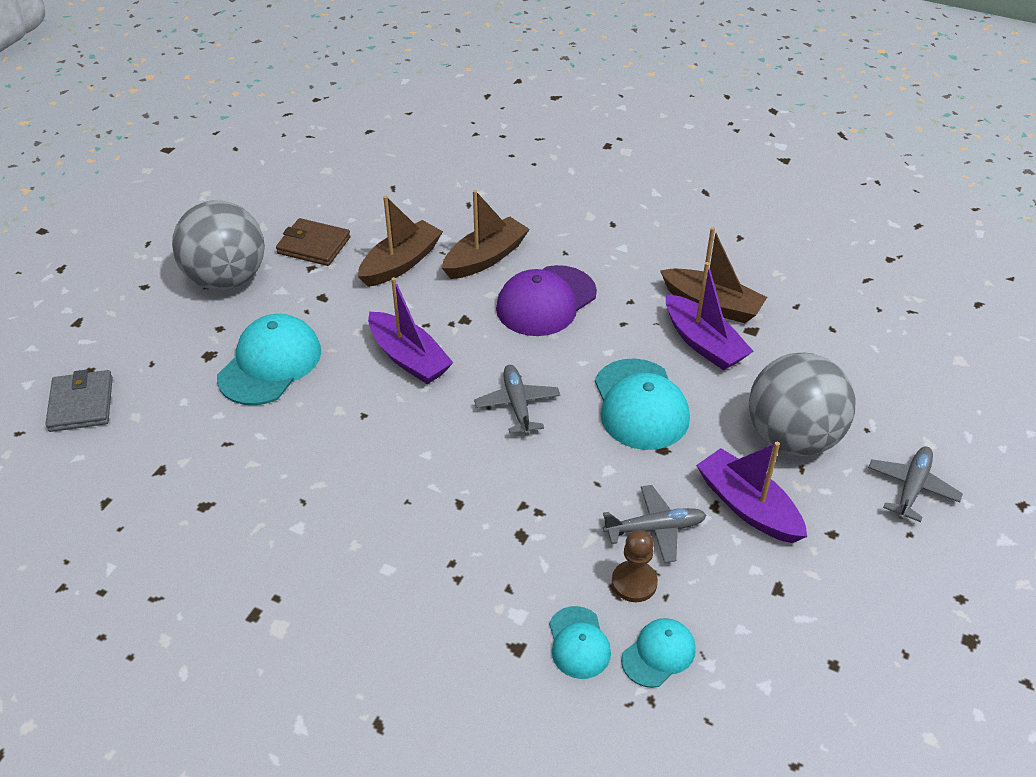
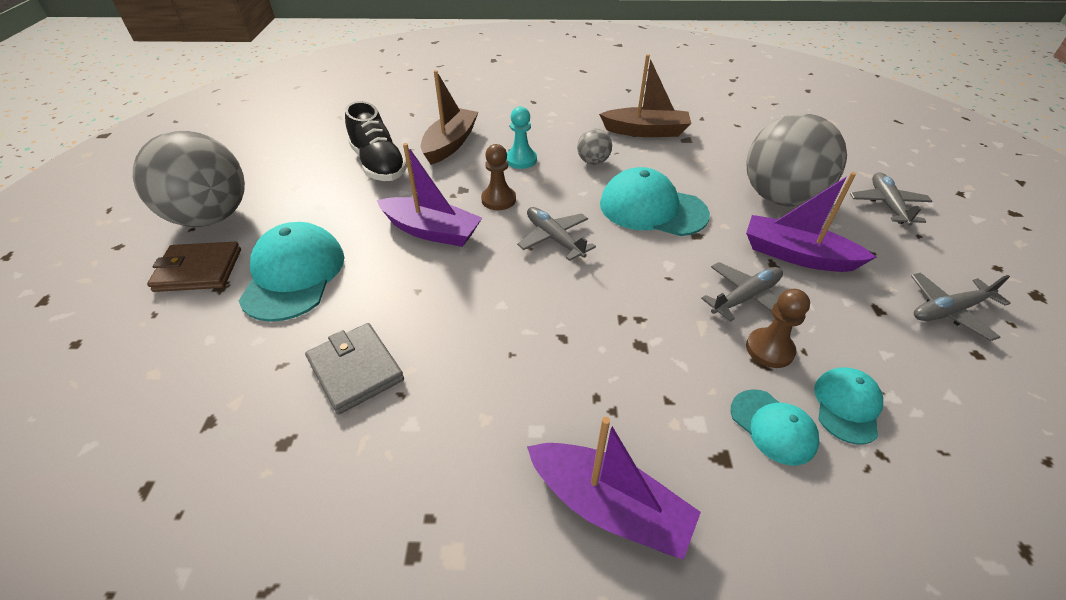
camera: 25 degrees left, 0 degrees up
grey wallet [45,370,113,432] -> grey wallet moved to [305,323,404,415]
brown wallet [276,218,351,266] -> brown wallet moved to [147,242,241,292]
brown boat [358,195,443,287] -> black shoe [345,101,407,181]
purple cap [496,265,597,336] -> turquoise pawn [507,107,537,169]
turquoise cap [595,358,690,450] -> turquoise cap turned 150 degrees clockwise [600,167,710,236]
purple boat [666,262,753,371] -> purple boat moved to [527,417,701,560]
none -> brown pawn [481,144,516,210]
none -> grey ball [577,129,612,165]
none -> grey plane [911,273,1011,341]

